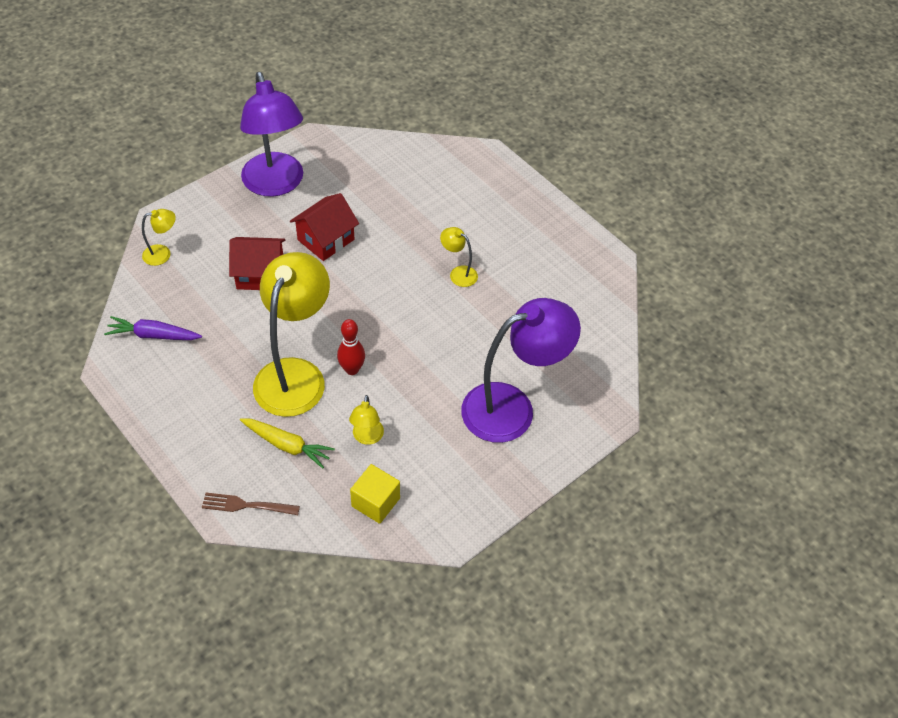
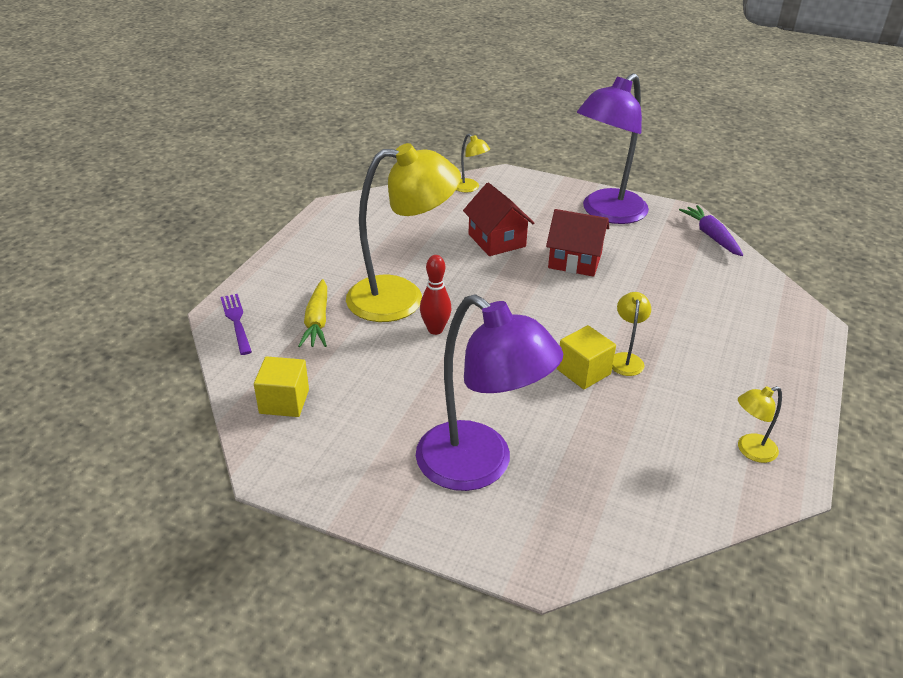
camera: 65 degrees right, 15 degrees down
purple carrot [104,316,202,340] -> purple carrot moved to [679,205,743,256]
brown fork [202,493,300,515] -> purple fork [221,294,252,355]
yellow lamp [349,395,384,445] -> yellow lamp moved to [738,386,782,463]
none -> yellow cube [557,325,616,389]

